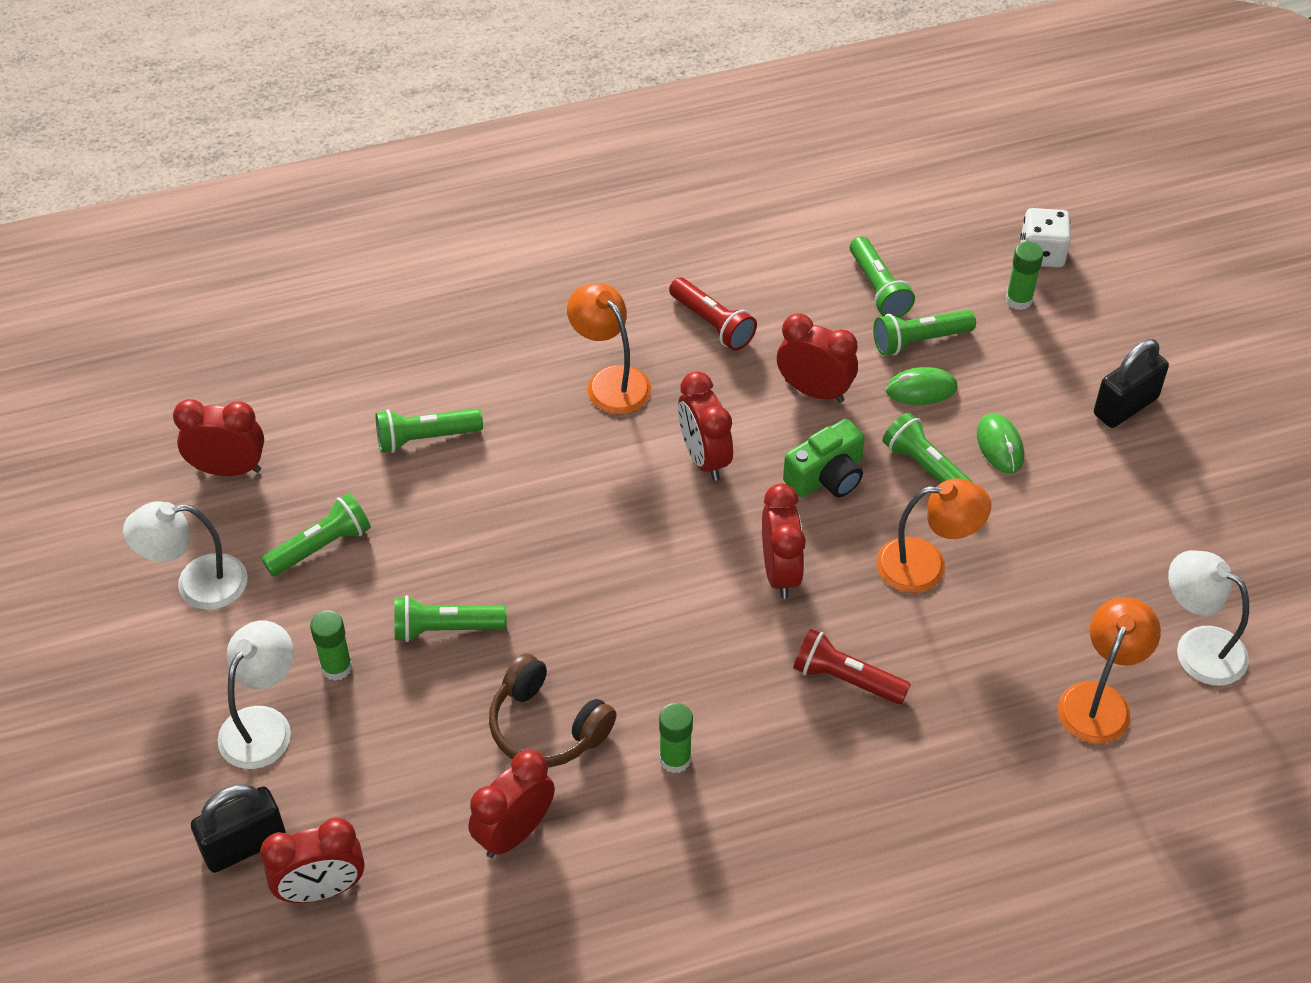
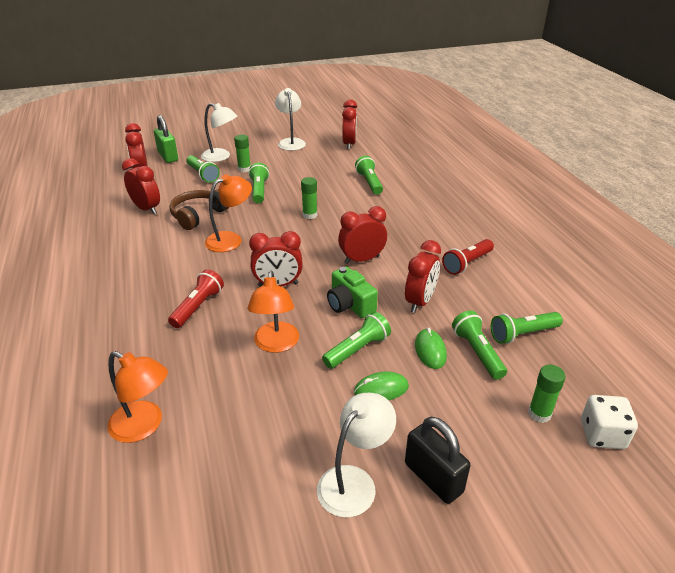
camera: 90 degrees right, 15 degrees down
black padlock [191,784,286,873] -> green padlock [154,115,178,163]
green flashlight [262,493,371,576] -> green flashlight moved to [186,155,220,183]
orange lamp [567,283,651,414] -> orange lamp moved to [205,174,252,252]
green glue stick [659,703,693,773] -> green glue stick moved to [301,177,317,219]
white lamp [1168,550,1249,686] -> white lamp moved to [317,393,396,517]

